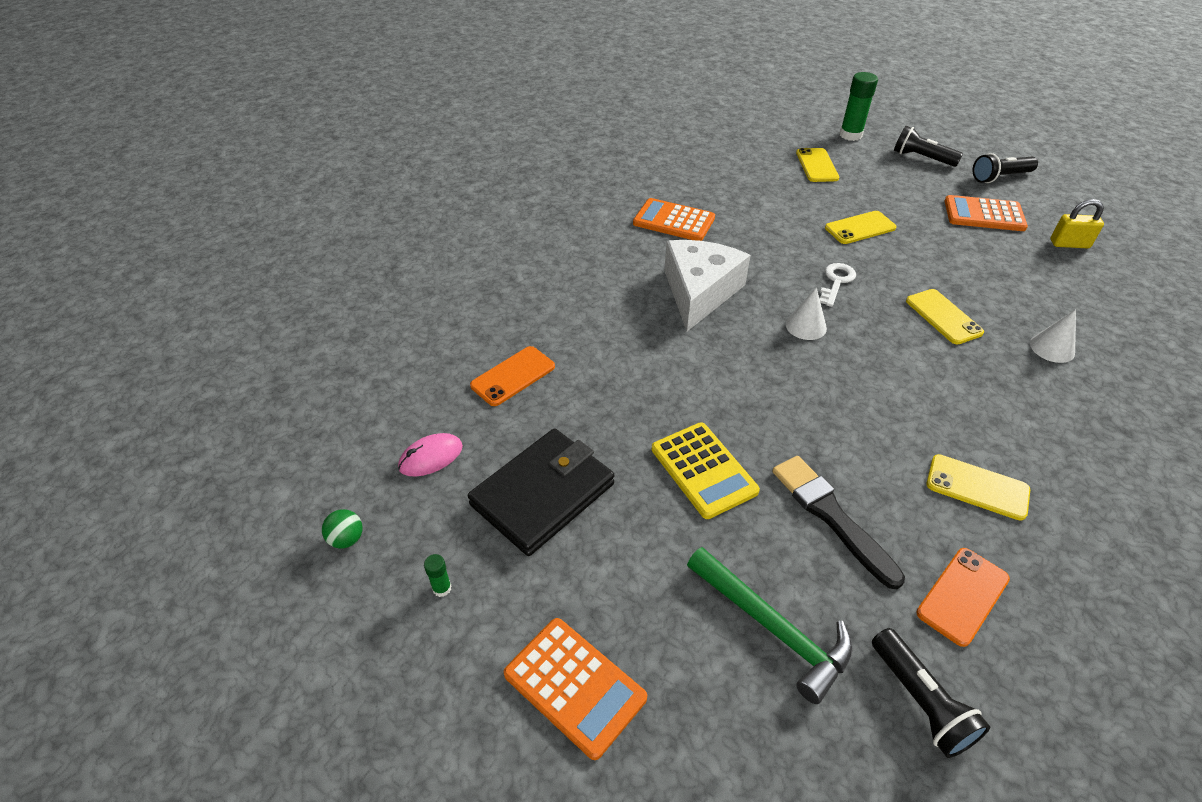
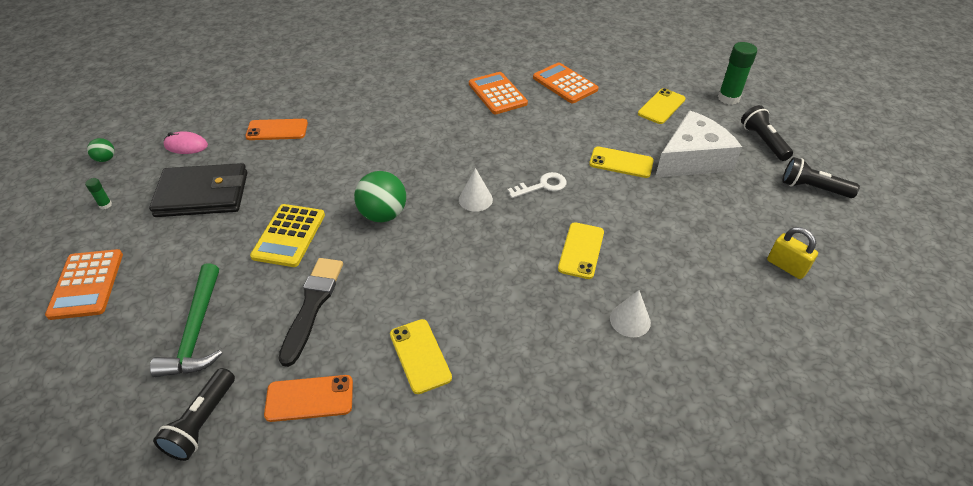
camera: 40 degrees right, 0 degrees up
white cheese [664,240,751,331] -> white cheese moved to [655,110,742,178]
orange calculator [945,195,1028,231] -> orange calculator moved to [533,62,598,103]
none -> green ball [354,171,406,222]

